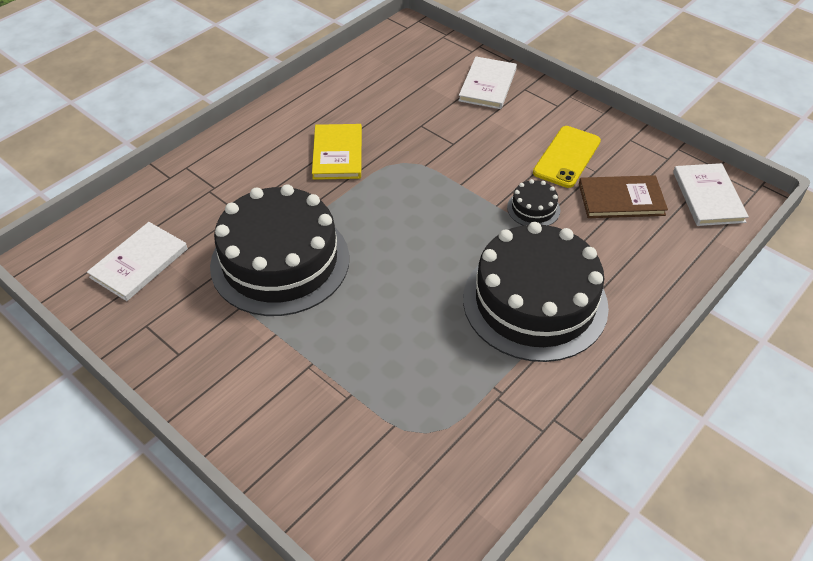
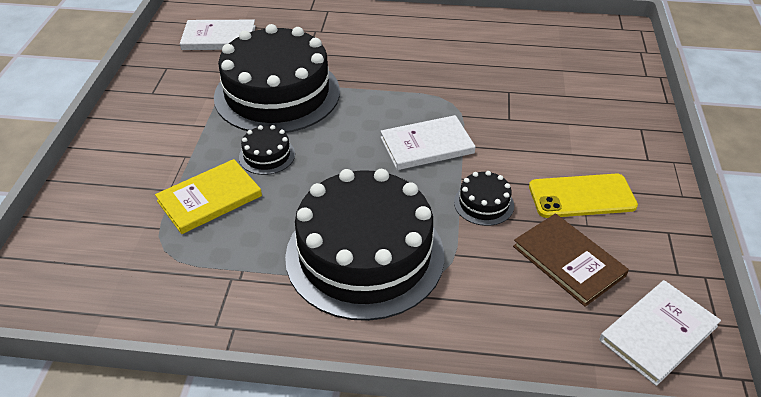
camera: 55 degrees right, 5 degrees down
yellow book [312,124,362,180] -> yellow book moved to [155,159,262,234]
white book [458,57,517,109] -> white book moved to [380,115,476,170]
none -> black cake [239,125,295,175]

